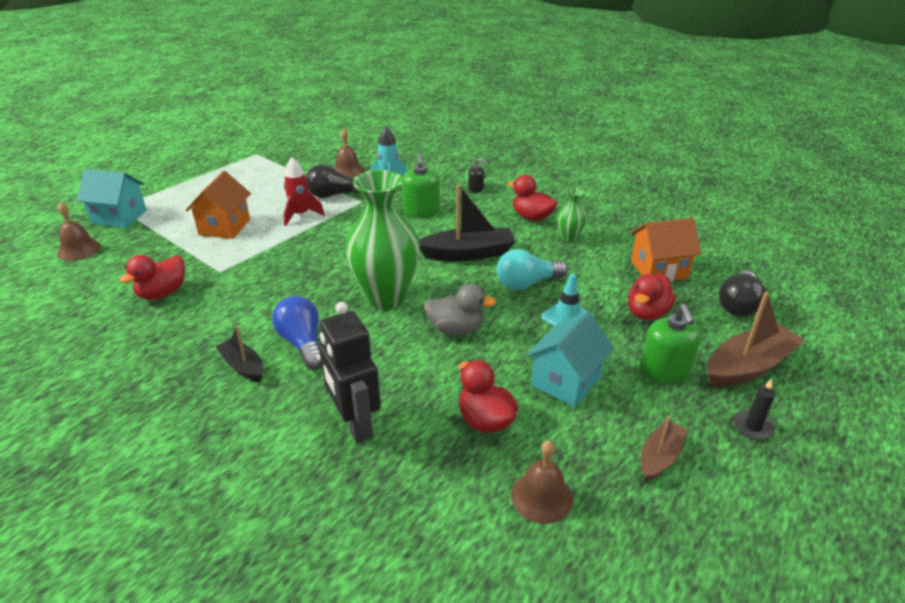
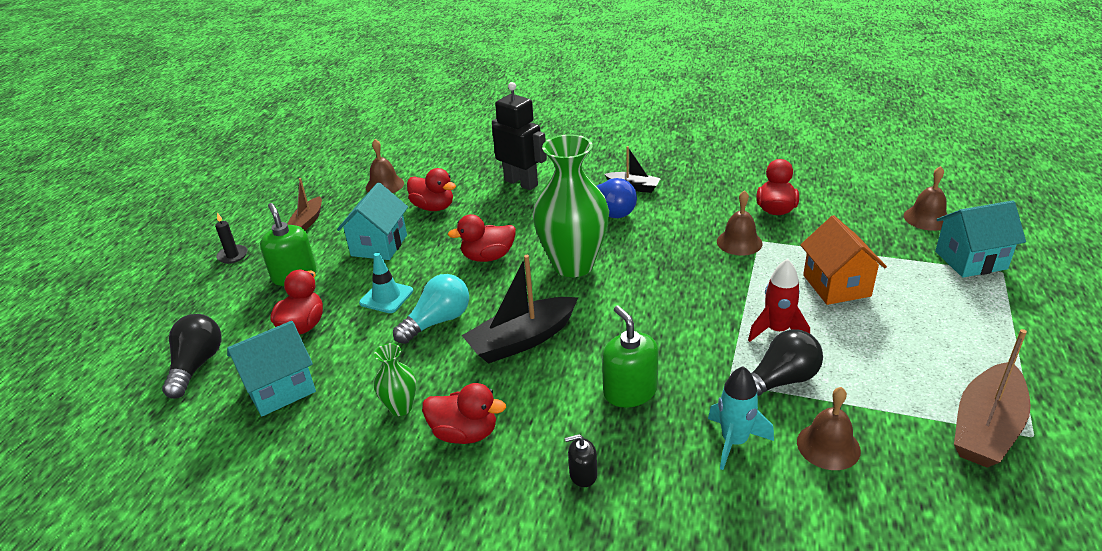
camera: 160 degrees right, 0 degrees up
grey duck [424,284,496,335] -> red duck [448,214,516,262]
orange house [631,218,701,282] -> turquoise house [227,321,316,416]
brown boat [707,292,805,387] -> brown boat moved to [954,329,1031,468]
none -> brown bell [717,190,763,256]

